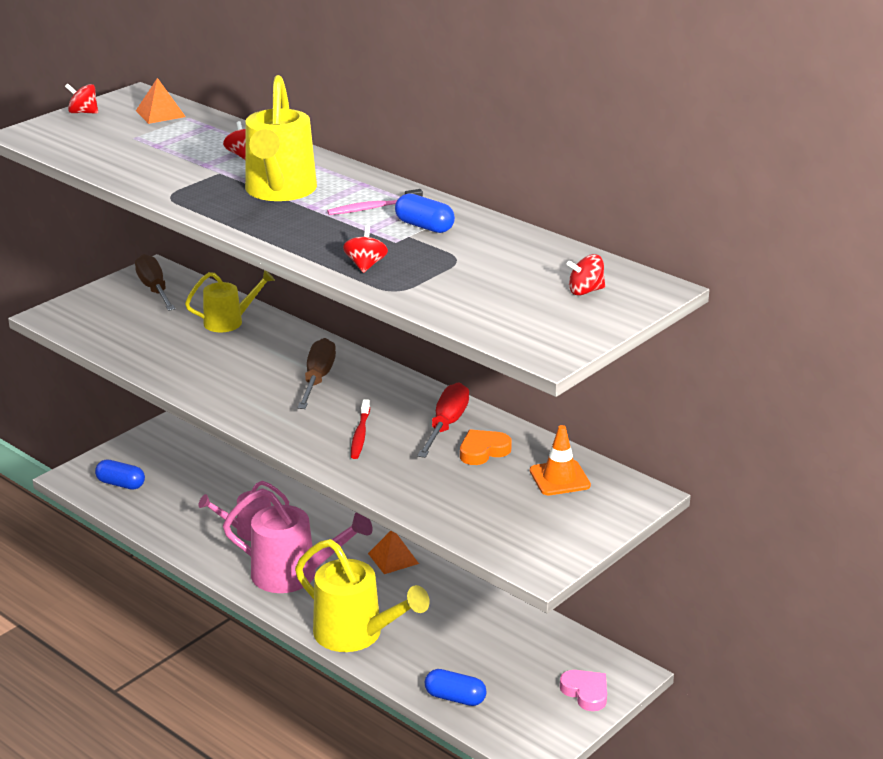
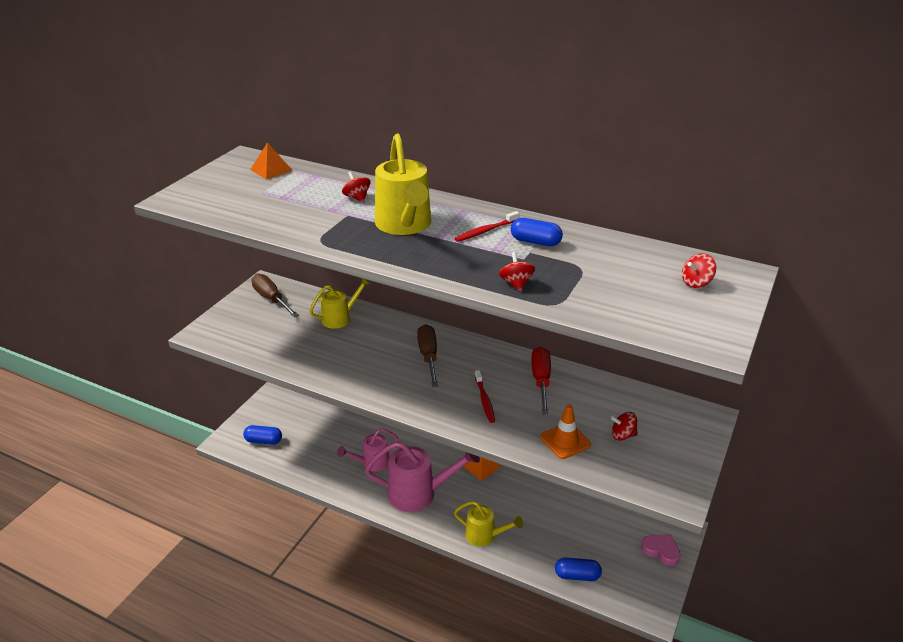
camera: 15 degrees left, 5 degrees up
red spinning top [65,84,98,114] -> red spinning top moved to [611,412,638,441]
yellow watering can [295,539,430,652] -> yellow watering can [454,501,523,547], size x0.60
pink toothbrush [327,189,423,215] -> red toothbrush [455,211,520,242]
orange heart [460,429,512,465] -> none
orange traffic cone [530,425,591,495] -> orange traffic cone moved to [540,404,591,459]

